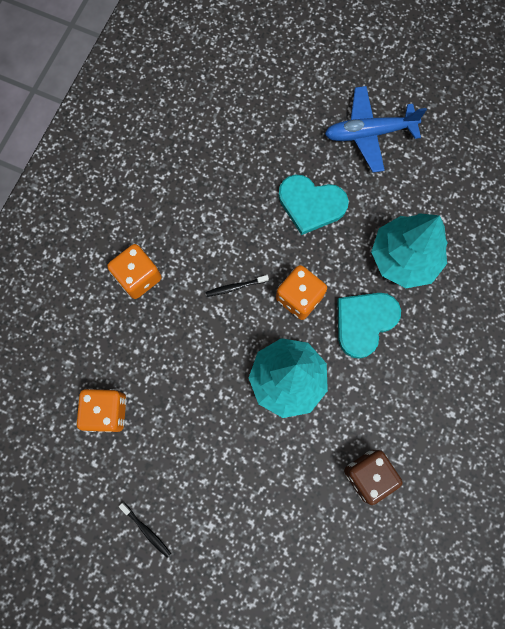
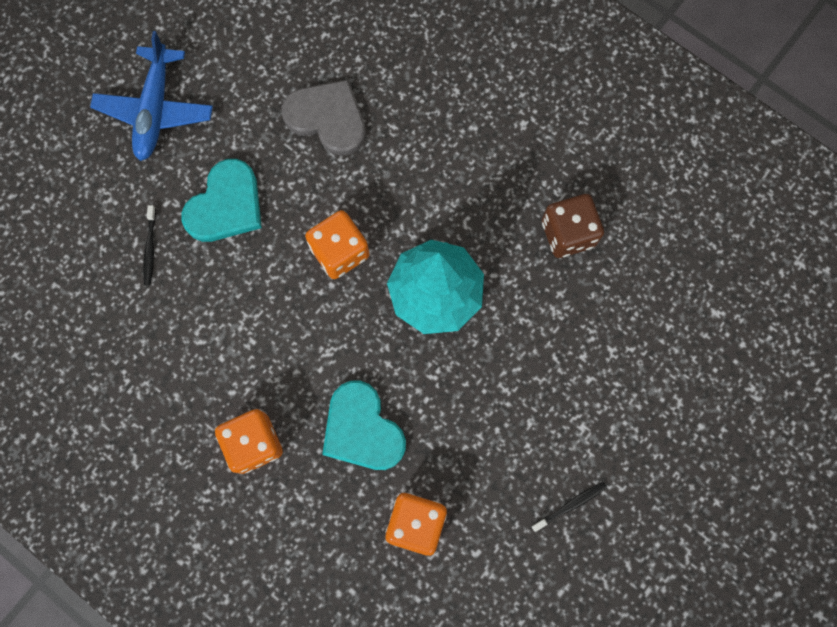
camera: 75 degrees left, 0 degrees up
black toothbrush [206,275,269,297] -> black toothbrush moved to [143,205,156,285]
turquoise heart [337,293,401,359] -> turquoise heart moved to [322,381,406,470]
turquoise tree [371,213,448,288] -> grey heart [282,80,366,155]

